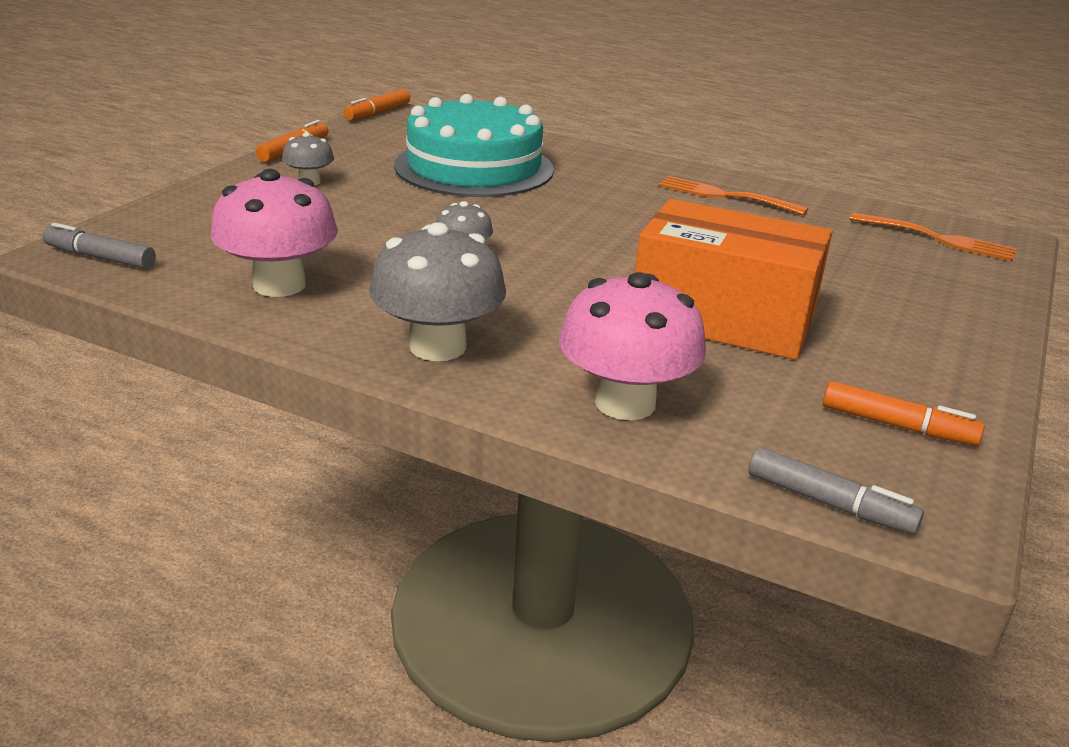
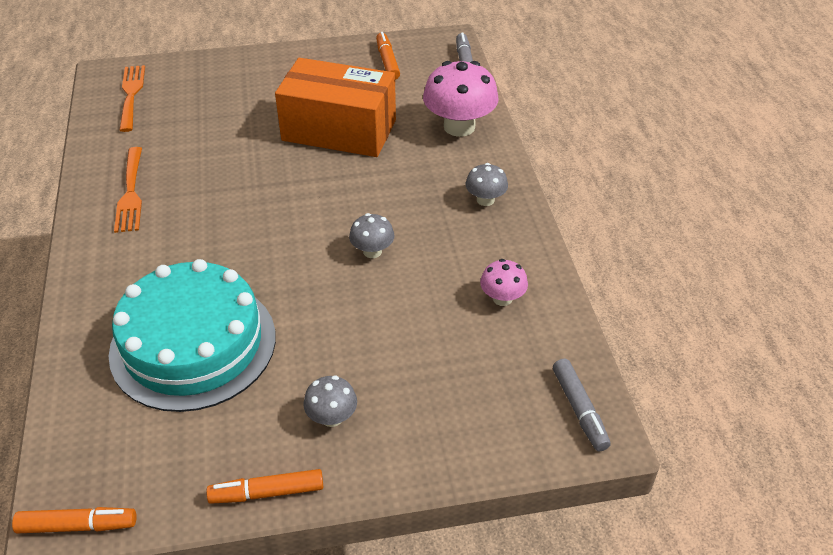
camera: 125 degrees left, 15 degrees up
pink mushroom [211,169,338,297] -> pink mushroom [480,259,528,306], size x0.52
grey mushroom [369,222,506,361] -> grey mushroom [466,163,508,206], size x0.52
orange box [635,199,832,360] -> orange box turned 60 degrees counterclockwise [275,58,396,157]

